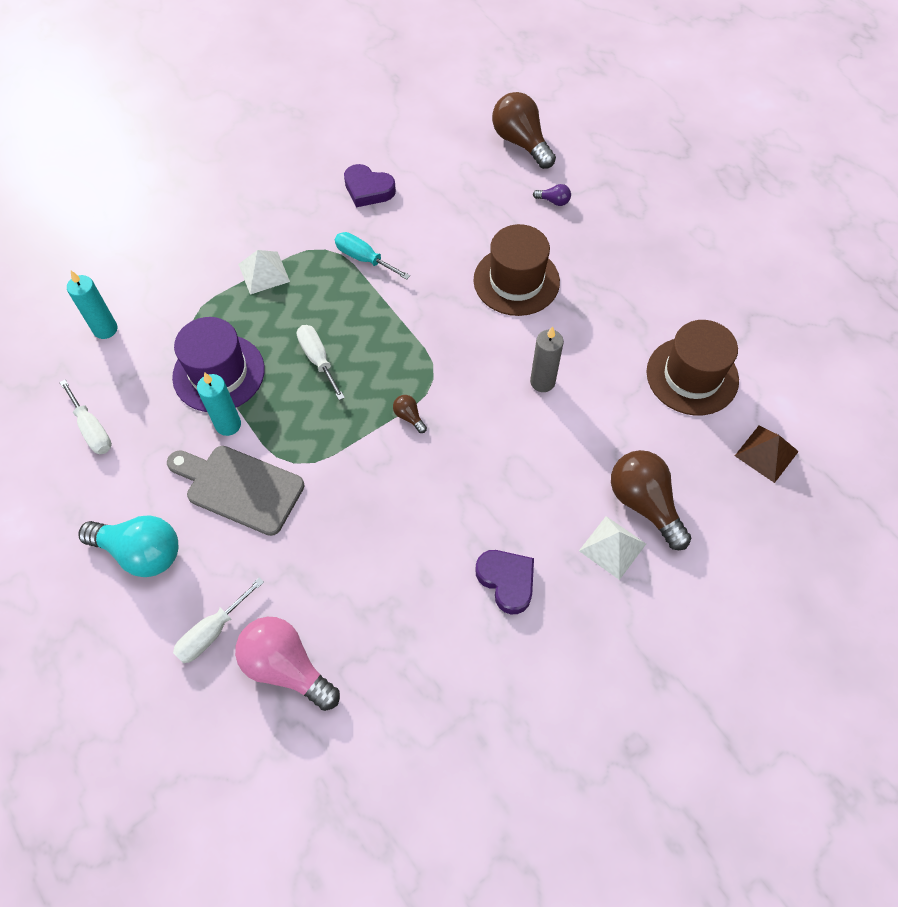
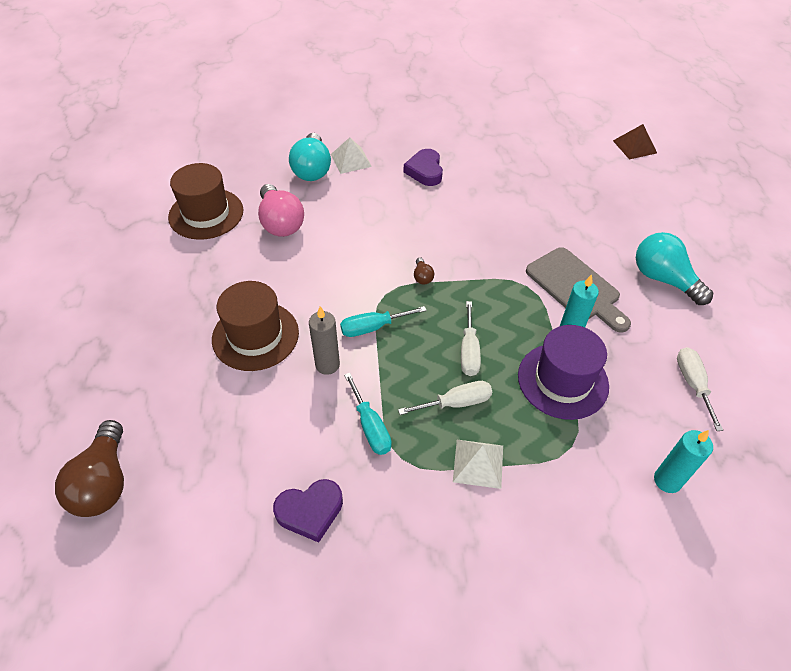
camera: 150 degrees left, 10 degrees down
white screwdriver [173,577,264,663] -> white screwdriver moved to [398,381,492,415]
pink light bulb [235,617,340,711] -> pink light bulb moved to [258,184,304,237]
purple heart [344,164,396,208] -> purple heart turned 105 degrees clockwise [273,479,343,543]
grey candle [530,326,564,392] -> grey candle moved to [309,306,340,375]
purple light bulb [533,184,571,206] -> none
brown light bulb [611,450,691,550] -> turquoise light bulb [289,133,331,181]
brown pyramid [735,426,799,483] -> brown pyramid moved to [613,124,657,159]
none -> turquoise screwdriver [340,306,427,337]

